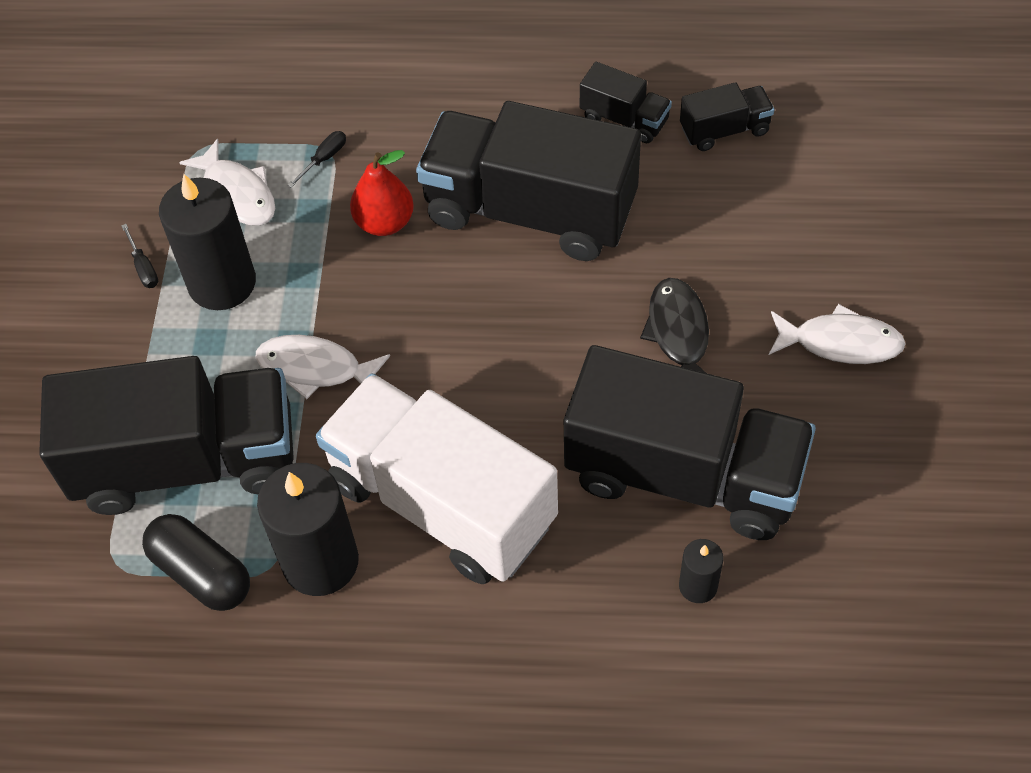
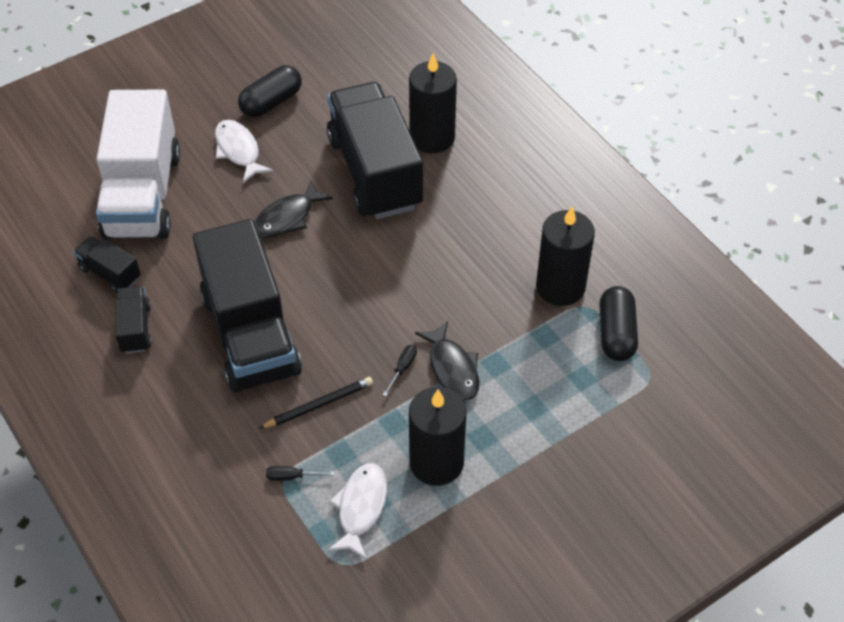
camera: 130 degrees left, 5 degrees down
black truck [39,356,294,515] -> none
black screwdriver [121,224,158,288] -> black screwdriver moved to [383,345,417,396]
white fish [255,335,390,399] -> black fish [415,321,479,400]
white truck [316,373,558,584] -> white truck moved to [96,90,180,239]
red pear [350,150,414,236] -> black pencil [259,377,373,429]
black candle [679,539,724,603] -> black candle [409,53,457,153], size x2.03
none -> black capsule [238,65,302,118]

